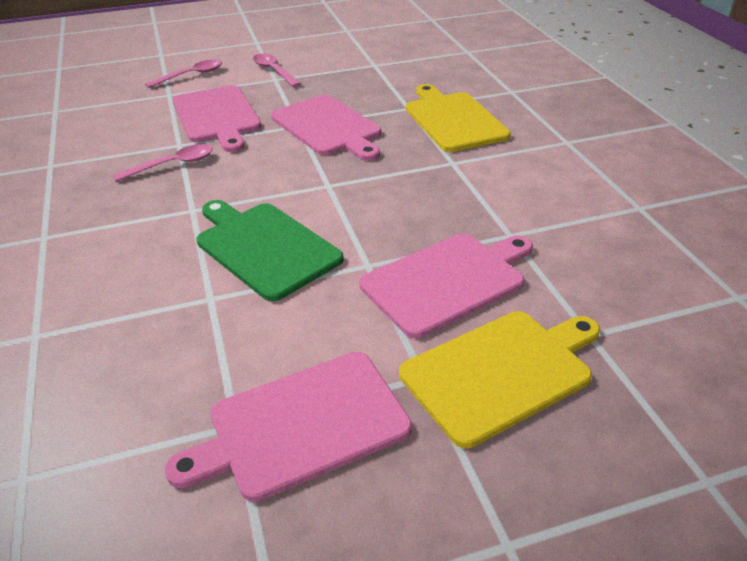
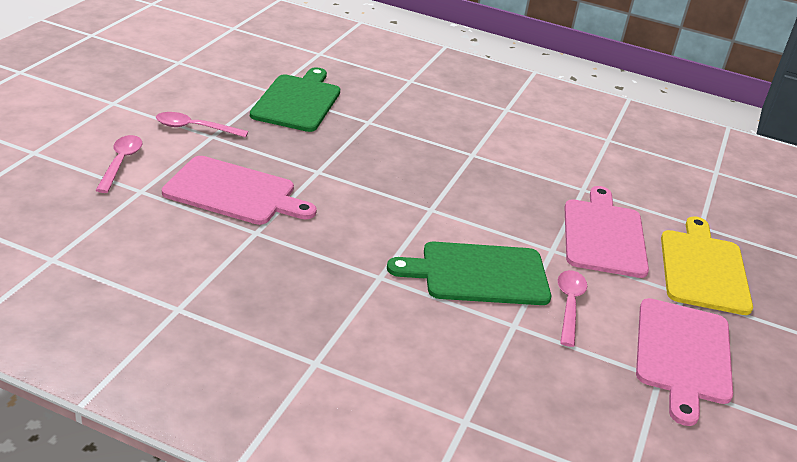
camera: 55 degrees left, 5 degrees down
pink spoon [113,144,213,182] -> pink spoon moved to [558,270,587,347]
pink cutting board [271,95,381,161] -> none
yellow cutting board [406,84,511,152] -> none
none -> green cutting board [250,67,340,132]

